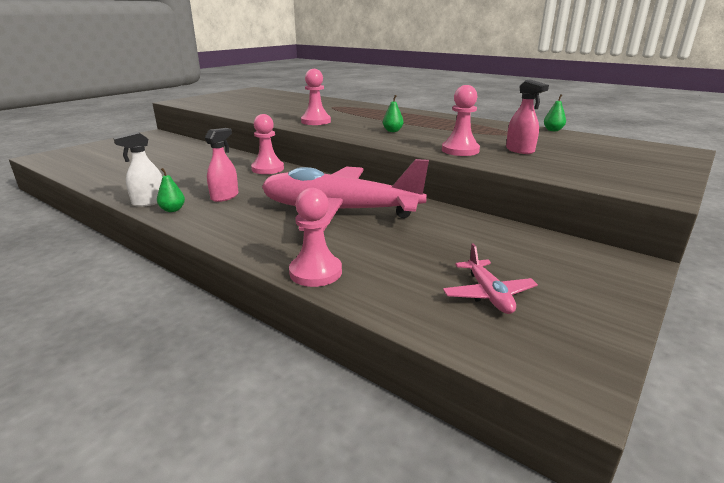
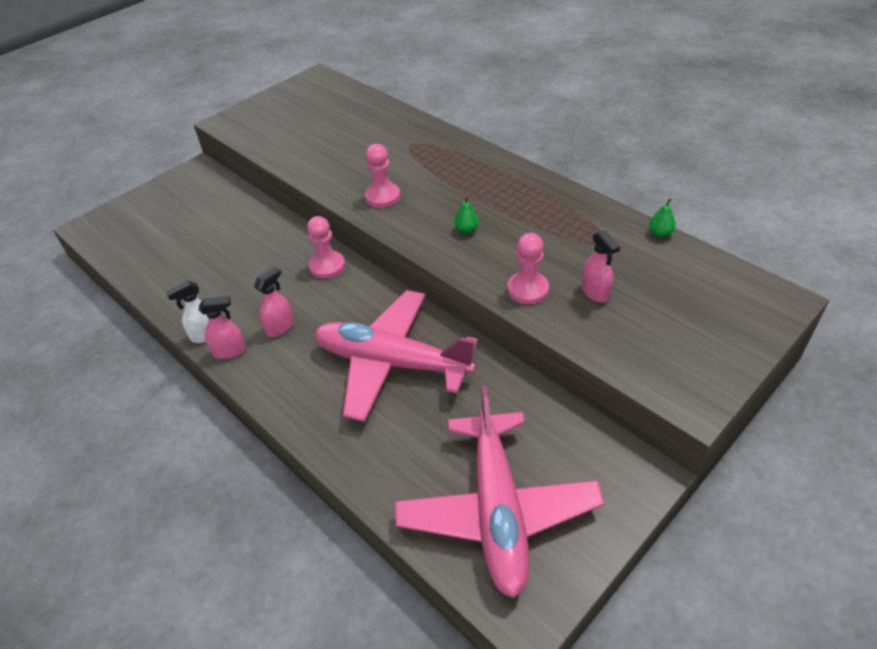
camera: 10 degrees right, 20 degrees up
green pear [157,168,185,212] -> pink spray bottle [199,296,246,359]
pink pawn [289,188,342,287] -> none
pink plane [443,243,538,314] -> pink plane [395,385,604,598], size x2.46

